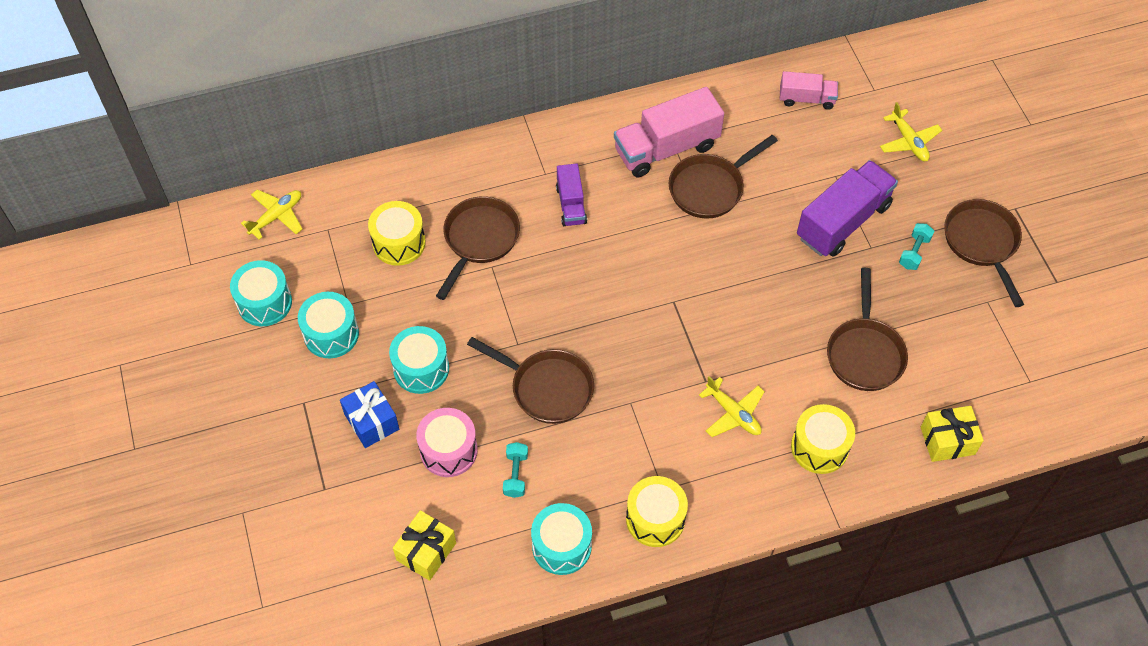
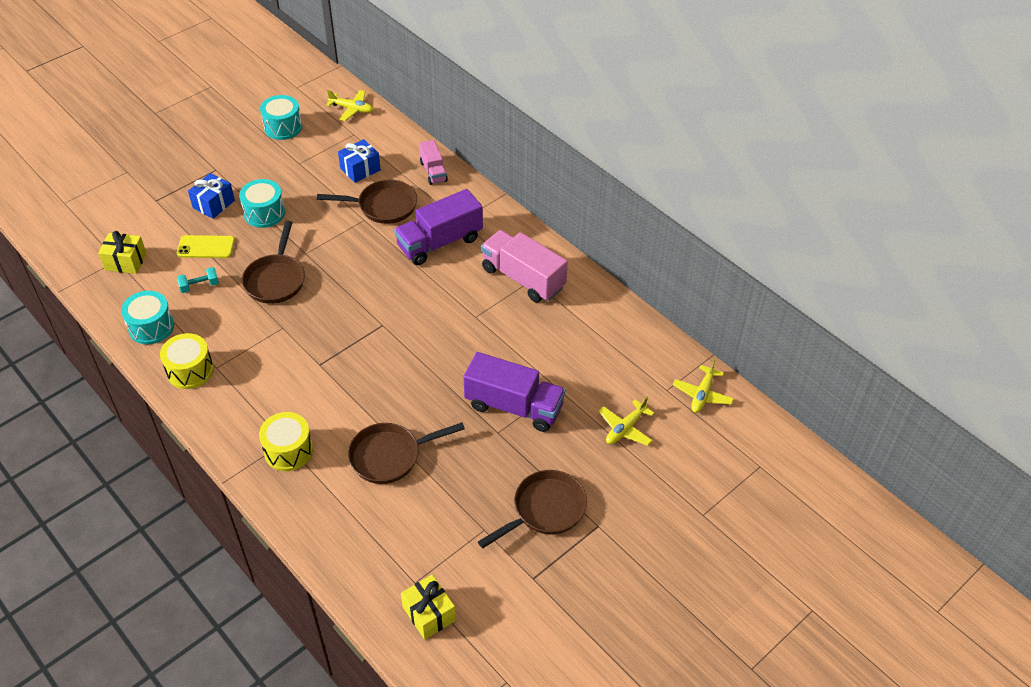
camera: 65 degrees right, 10 degrees down
turquoise drum [298,292,359,358] -> none
yellow drum [368,201,426,266] -> blue gift [338,139,381,183]
pink drum [416,408,478,477] -> yellow phone [177,235,235,258]
purple truck [556,163,587,226] -> purple truck [394,189,483,265], size x1.79
brown pan [669,135,778,219] -> none
yellow plane [699,376,765,437] -> yellow plane moved to [673,359,734,413]
pink truck [780,71,838,110] -> pink truck moved to [419,140,448,185]
turquoise dumbbell [899,223,934,270] -> none
yellow gift [921,406,984,462] -> yellow gift moved to [401,575,456,640]

